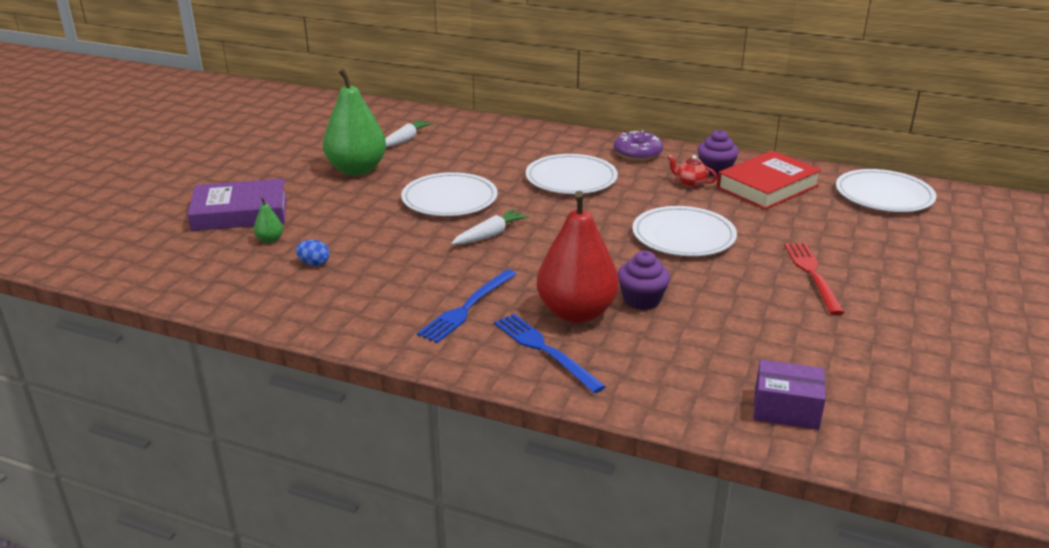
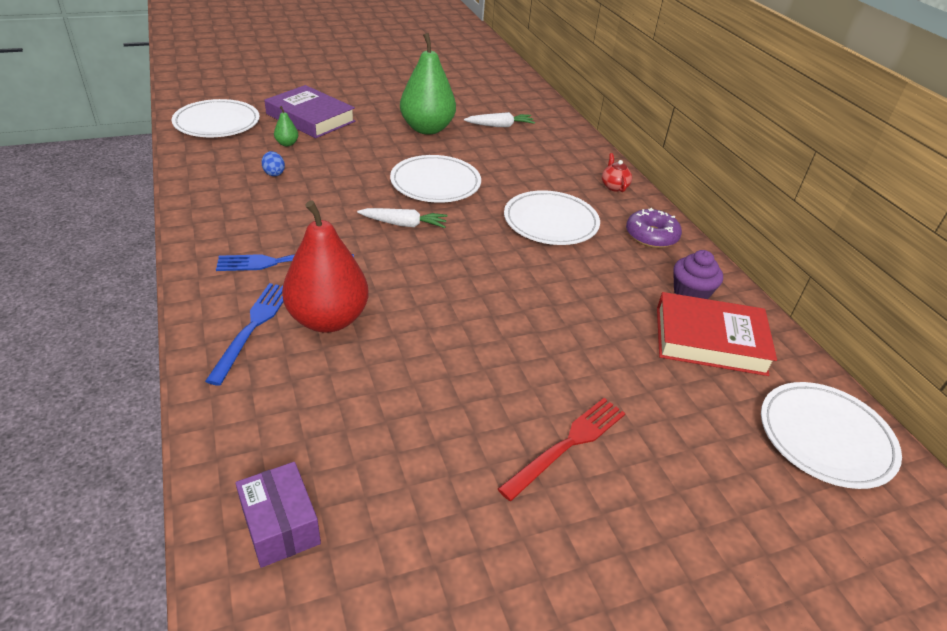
camera: 45 degrees right, 10 degrees up
purple cupcake [618,251,670,310] -> none
white plate [632,206,737,256] -> white plate moved to [172,99,260,137]
red teapot [668,155,717,188] -> red teapot moved to [602,153,632,192]

